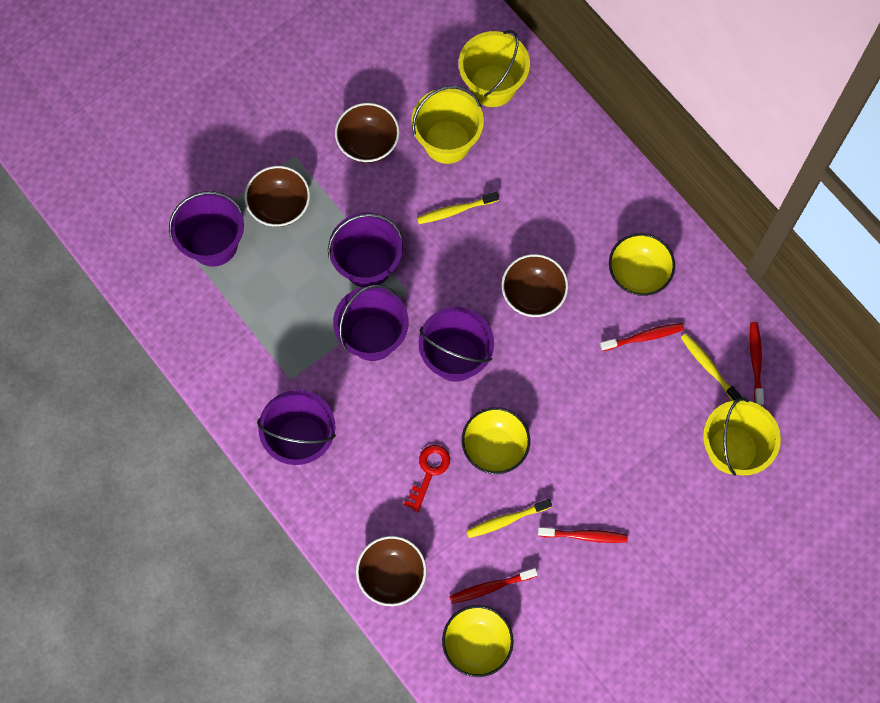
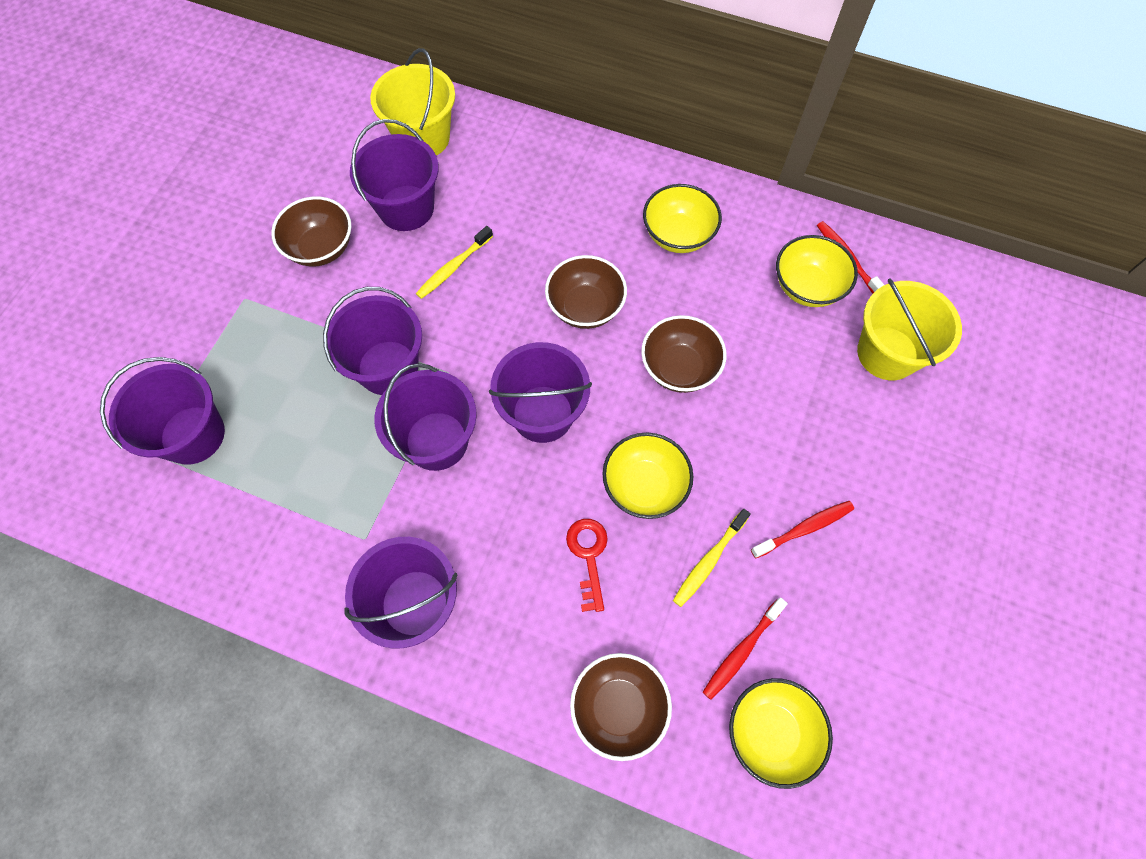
camera: 30 degrees left, 5 degrees down
brown bowl [244,166,310,227] -> brown bowl moved to [641,315,726,393]
yellow bucket [411,86,484,164] -> purple bucket [350,119,439,231]
red toothbrush [600,323,684,351] -> none
yellow toothbrush [681,333,742,401] -> yellow bowl [776,235,858,307]

